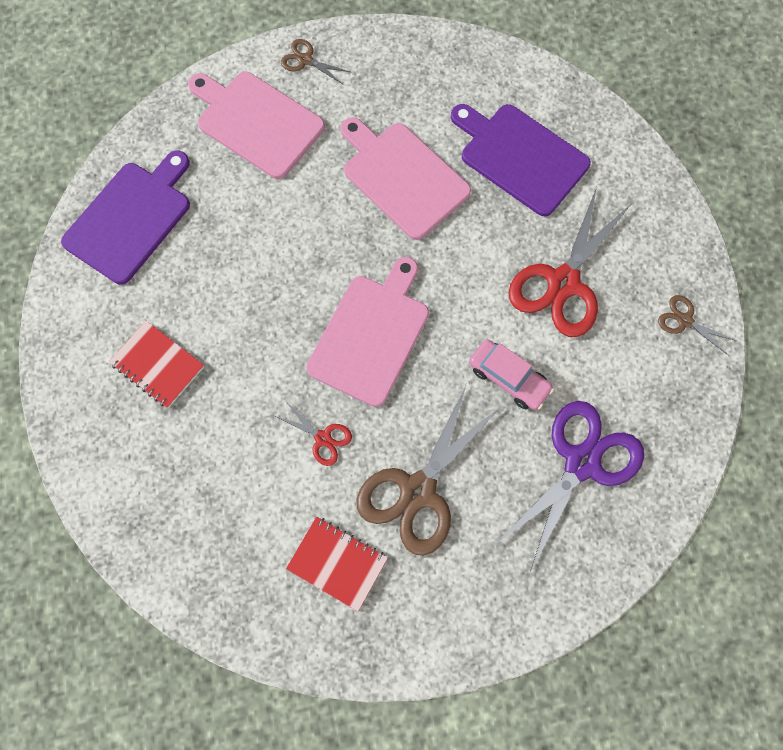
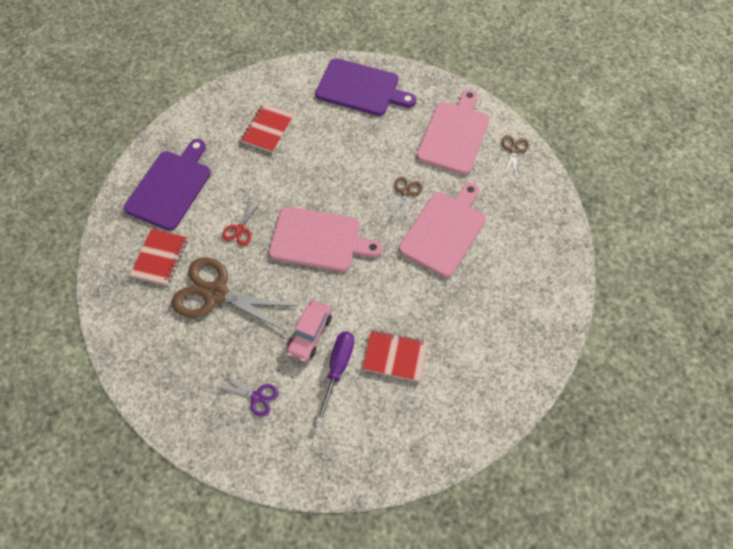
camera: 75 degrees right, 10 degrees down
purple cutting board [451,104,591,216] -> purple cutting board moved to [124,139,211,231]
purple scissors [497,401,644,572] -> purple scissors [218,374,279,417], size x0.47
red scissors [508,187,632,337] -> red notebook [362,330,428,382]
brown scissors [658,295,737,356] -> brown scissors moved to [390,177,423,219]
none -> purple screwdriver [316,331,354,424]

